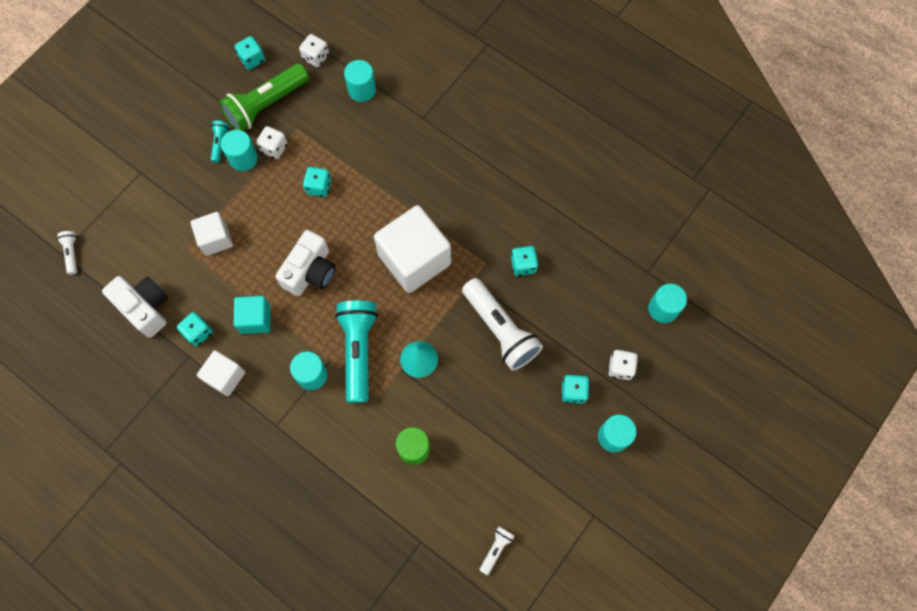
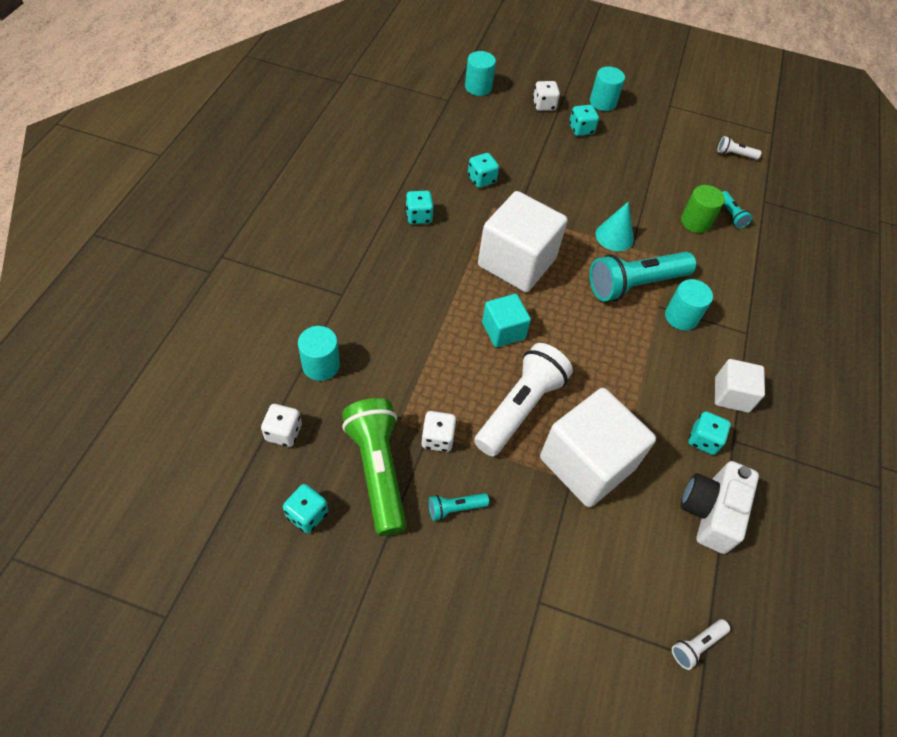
camera: 115 degrees left, 15 degrees down
white cube [190,212,233,256] -> white cube [540,388,656,507], size x1.86
green flashlight [219,63,309,131] -> green flashlight turned 135 degrees counterclockwise [342,398,406,536]
turquoise cylinder [221,130,258,171] -> none
turquoise cube [234,296,271,334] -> turquoise cube moved to [482,294,531,347]
white camera [276,230,336,296] -> none
turquoise dice [303,167,331,197] -> turquoise dice moved to [406,191,434,224]
white flashlight [462,278,543,371] -> white flashlight moved to [474,343,573,456]
none -> turquoise flashlight [722,191,752,228]

